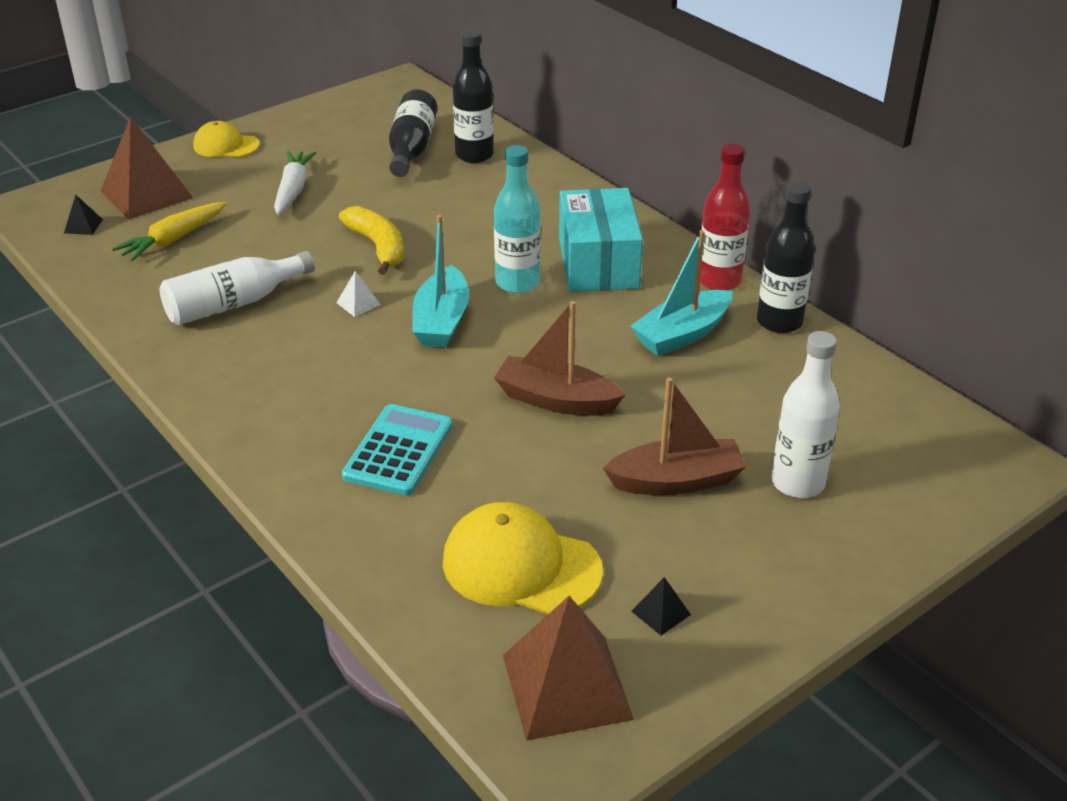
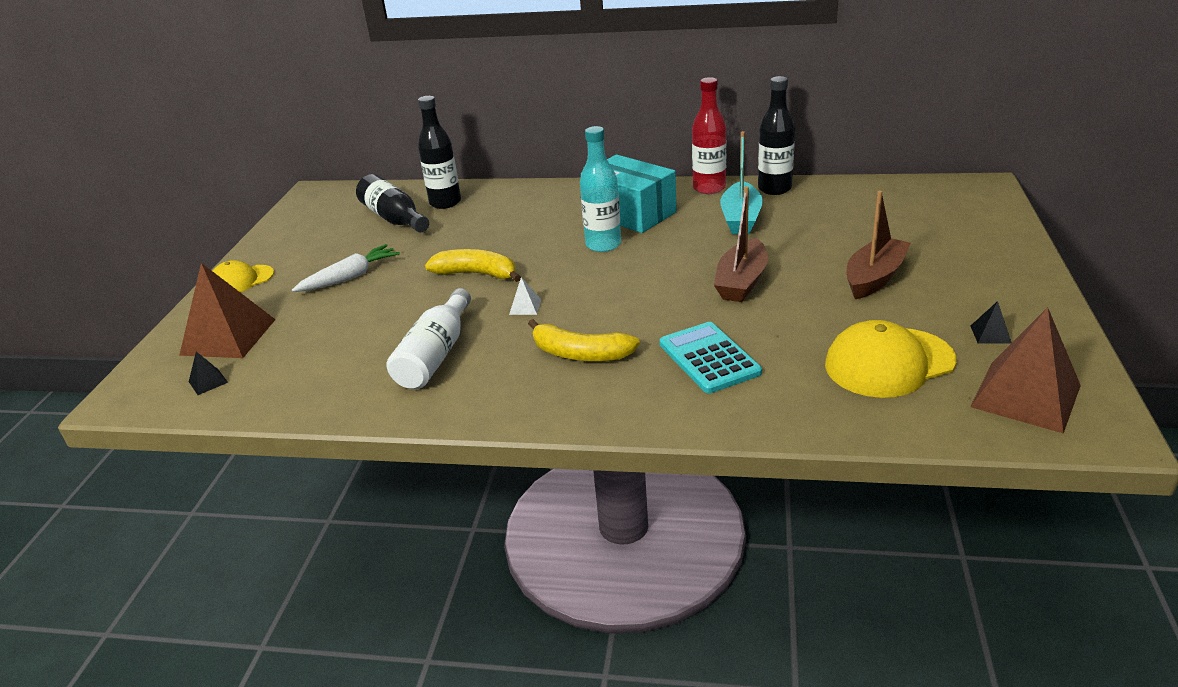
camera: 40 degrees left, 5 degrees down
yellow carrot [112,202,227,262] -> none
white carrot [274,151,317,215] -> white carrot turned 90 degrees clockwise [292,244,400,292]
turquoise boat [412,215,469,348] -> none
brown boat [494,301,625,416] -> brown boat turned 45 degrees counterclockwise [714,186,768,302]
white bottle [771,331,840,498] -> none
none -> yellow banana [528,319,640,362]

